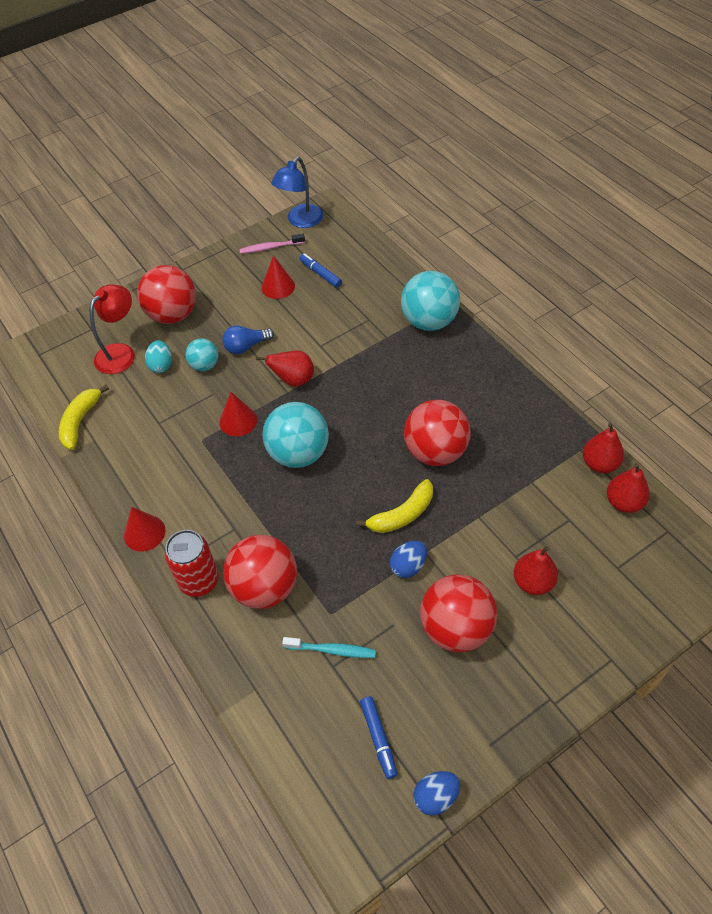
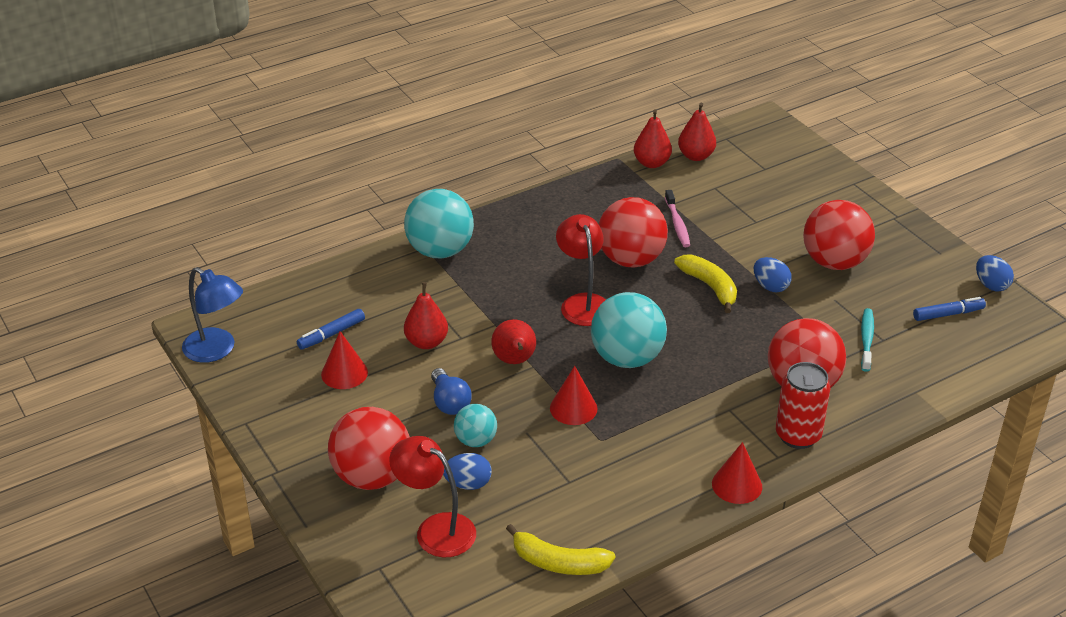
camera: 90 degrees left, 15 degrees down
turquoise egg [145,340,172,373] -> blue egg [443,453,492,490]
pink toothbrush [239,234,305,254] -> pink toothbrush moved to [665,190,690,247]
red pear [514,546,558,595] -> red pear moved to [404,282,448,349]
none -> red lamp [556,214,606,326]

